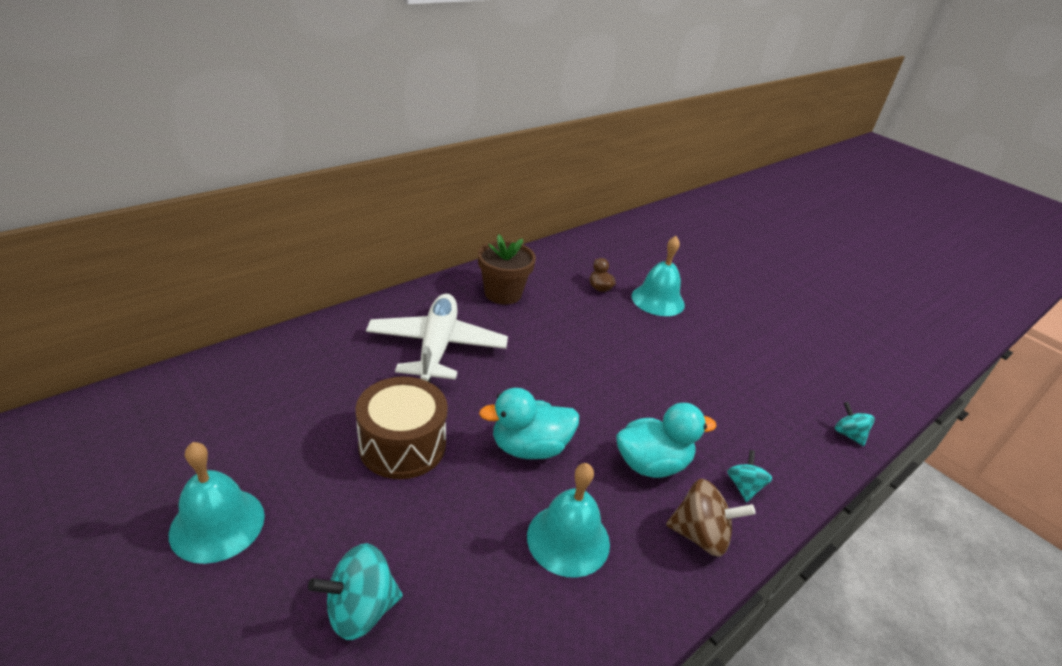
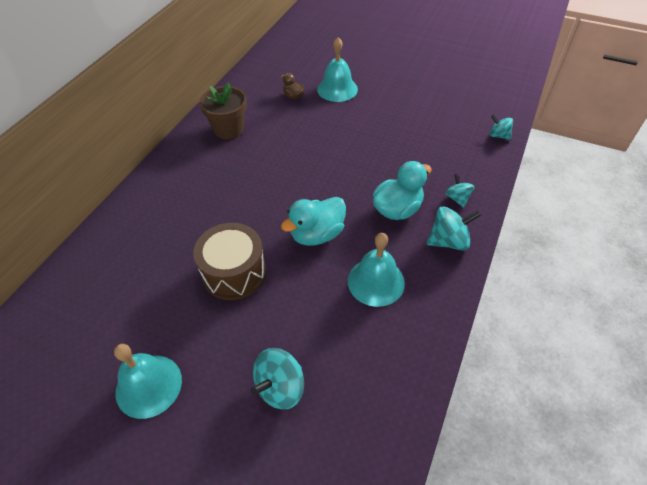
camera: 20 degrees left, 15 degrees up
white plane [366,294,508,382] -> none
brown spinning top [666,479,755,557] -> turquoise spinning top [427,206,481,251]

